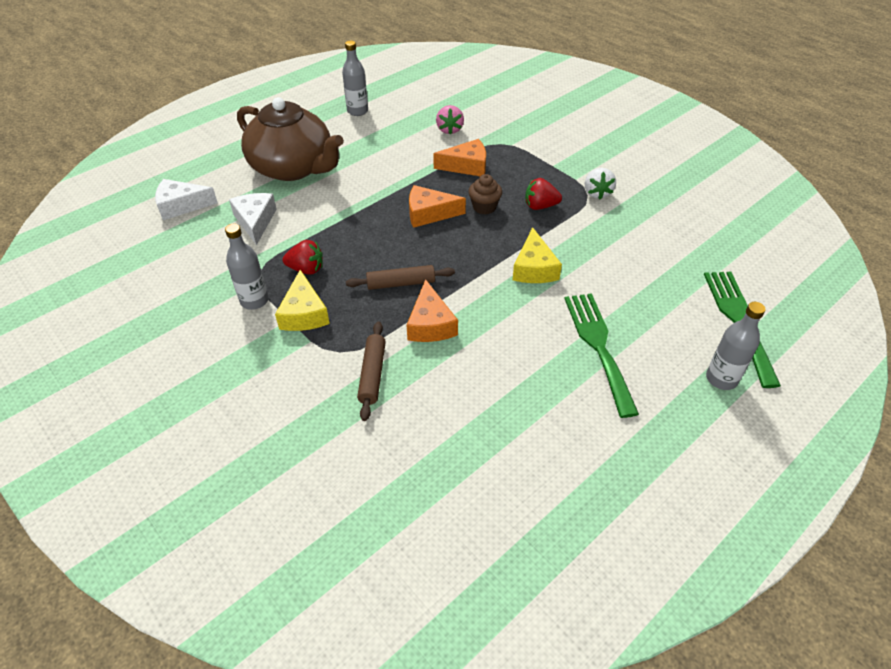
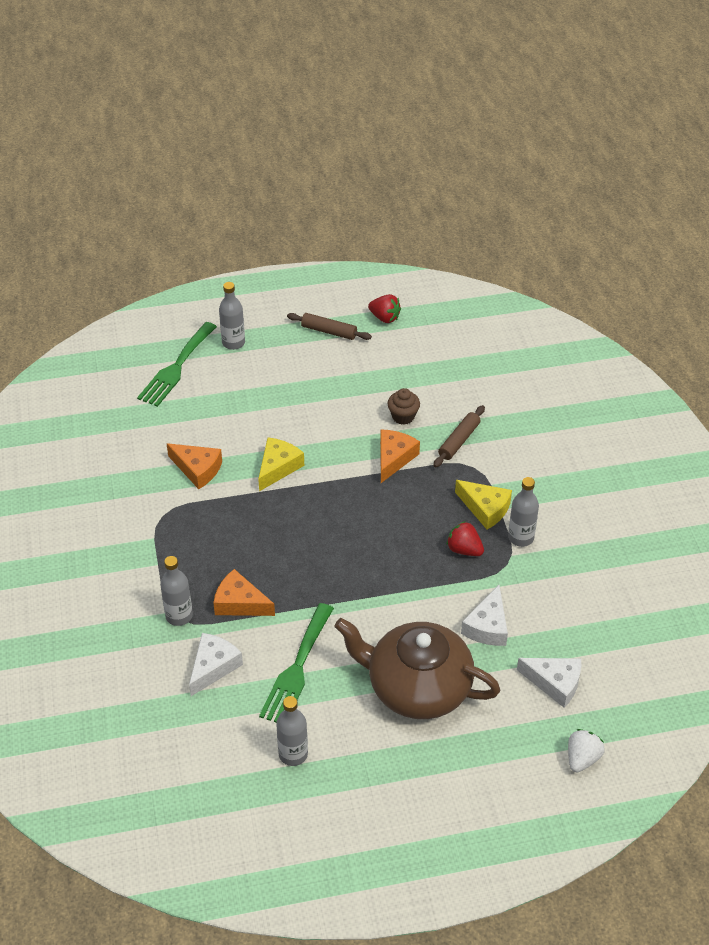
camera: 150 degrees left, 0 degrees up
brown teapot [237,97,344,181] -> brown teapot turned 45 degrees counterclockwise [334,618,500,719]
yellow cheese [275,270,330,331] -> yellow cheese turned 105 degrees clockwise [455,480,512,529]
brown rolling pin [346,265,455,290] -> brown rolling pin moved to [287,313,372,340]
orange cheese [409,185,466,228] -> orange cheese moved to [167,443,222,489]
pink strawberry [436,105,464,135] -> white cheese [189,633,243,696]
brown cupcake [468,174,502,214] -> brown cupcake moved to [387,388,420,425]
red strawberry [525,178,562,210] -> red strawberry moved to [368,294,401,323]
green fork [564,293,639,418] -> green fork moved to [259,603,334,722]
white strawberry [585,168,616,199] -> white strawberry moved to [568,729,605,772]
none -> grey bottle [160,556,193,626]

